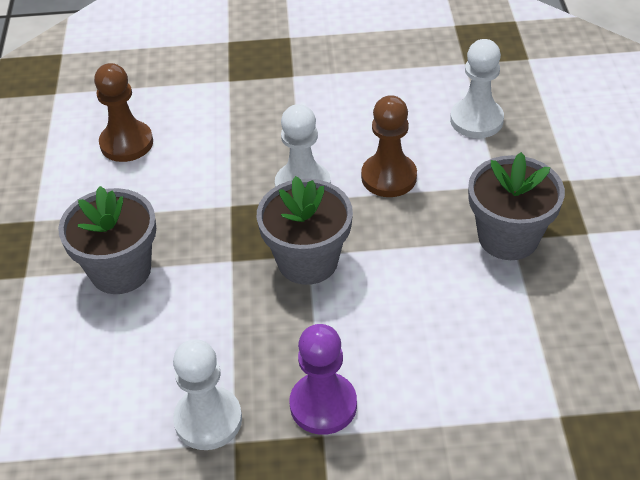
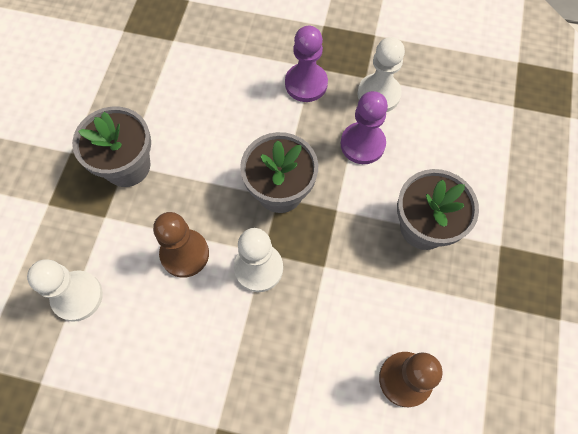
camera: 165 degrees left, 20 degrees up
none -> purple pawn [341,91,388,164]

